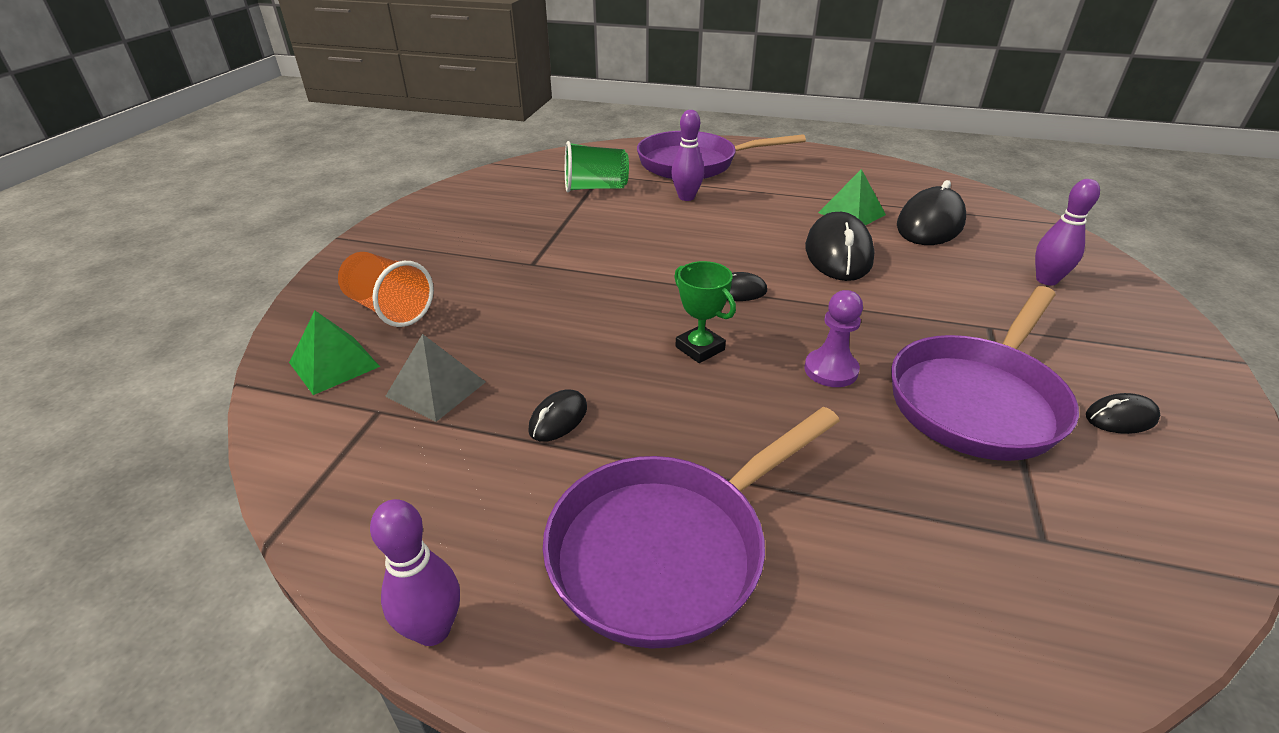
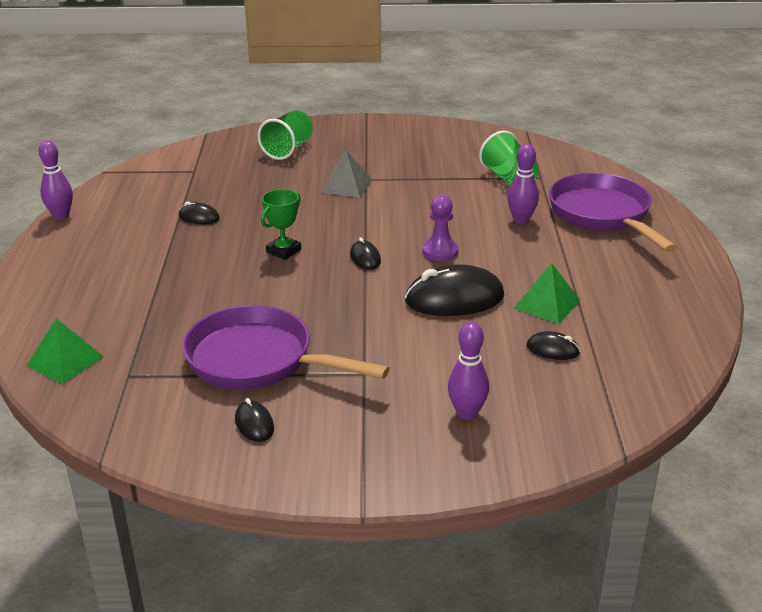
camera: 75 degrees right, 5 degrees down
green pyramid [289,311,380,395] -> green pyramid moved to [27,318,104,384]
orange cup [338,252,434,327] -> green cup [258,110,313,160]
grey pyramid [385,334,486,422] -> grey pyramid moved to [321,150,372,198]
purple pan [543,407,840,649] -> none
purple pawn [804,290,863,387] -> purple pawn moved to [423,195,458,261]
black mouse [897,180,966,245] -> black mouse [527,331,580,360], size x0.49

